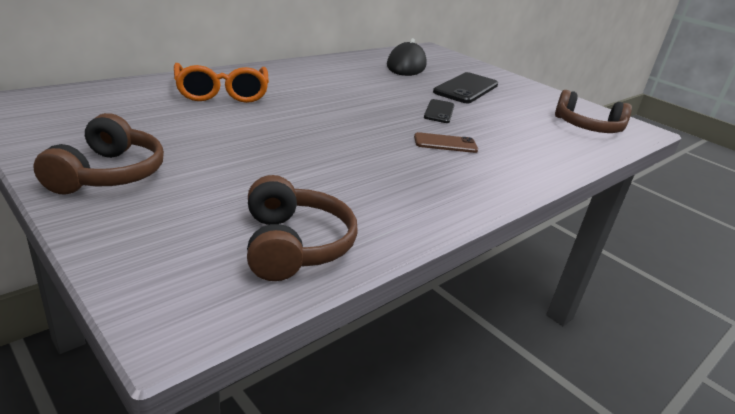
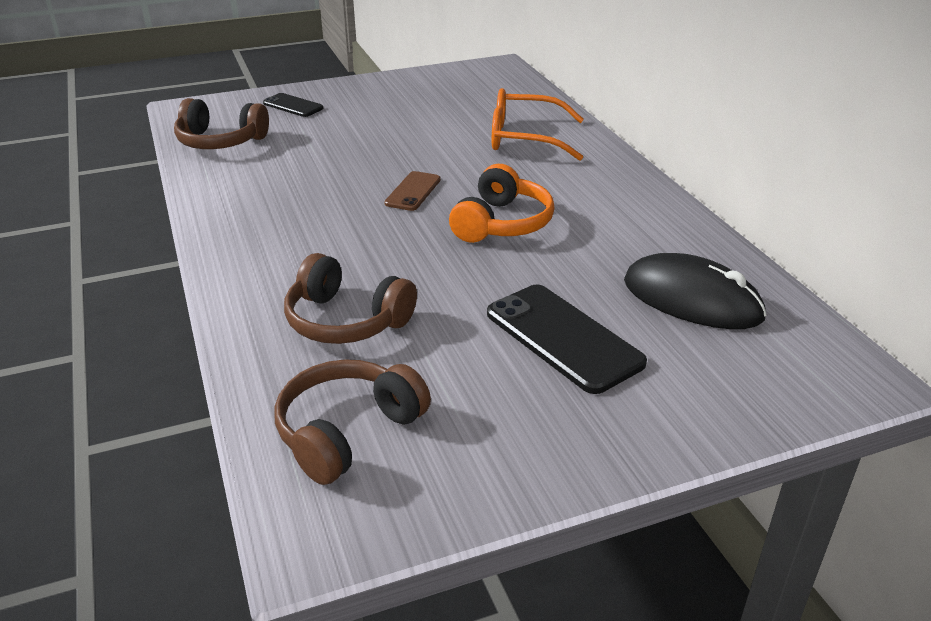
camera: 115 degrees right, 5 degrees up
brown headphones [33,113,164,195] -> brown headphones moved to [284,253,417,344]
brown phone [414,132,478,153] -> brown phone moved to [384,171,441,211]
black phone [424,99,454,123] -> black phone moved to [263,93,323,117]
none -> orange headphones [449,164,555,243]

